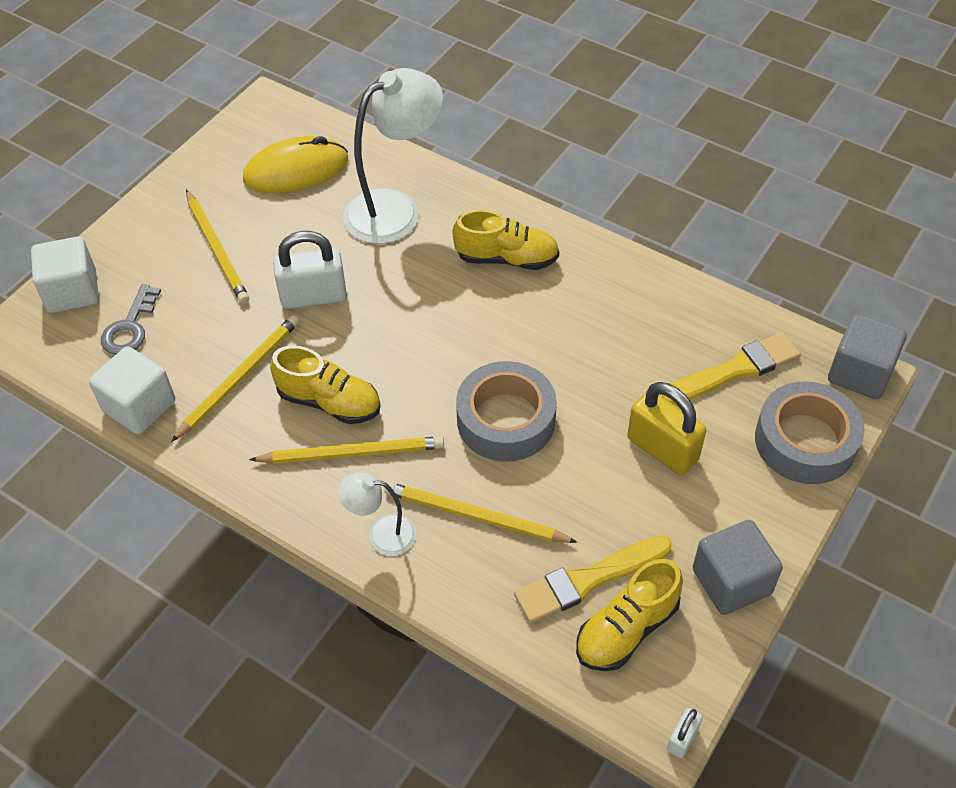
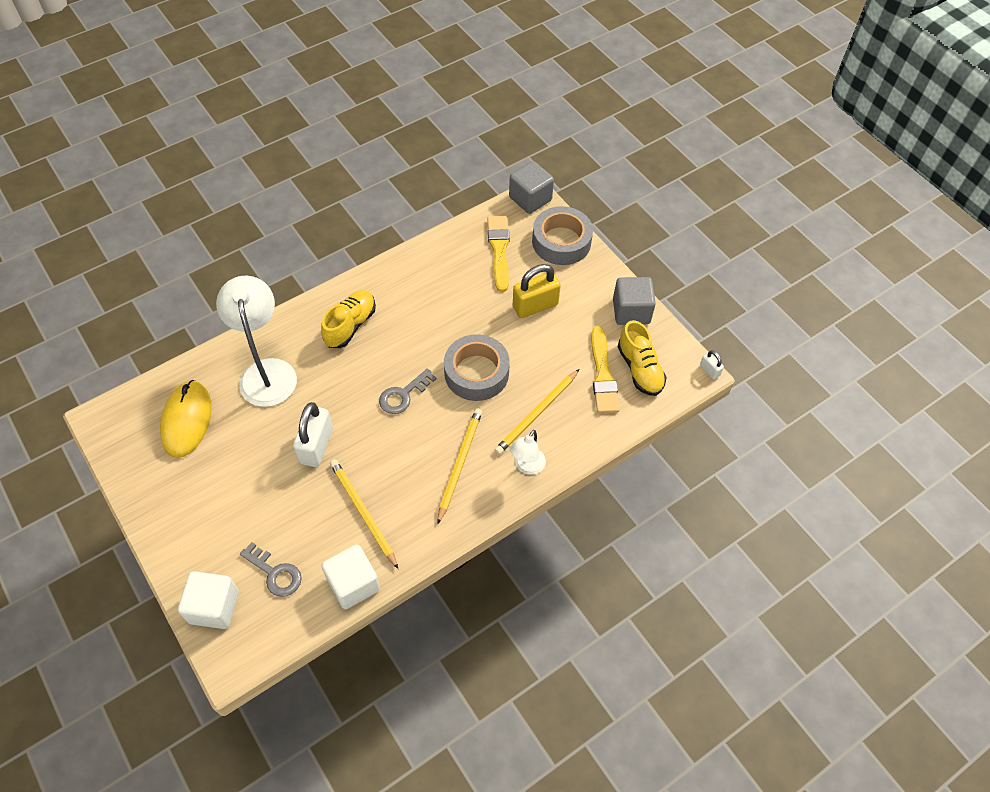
camera: 70 degrees left, 5 degrees up
yellow pencil [186,190,249,304] -> none
yellow shoe [270,346,381,424] -> none
none -> grey key [379,368,437,414]

